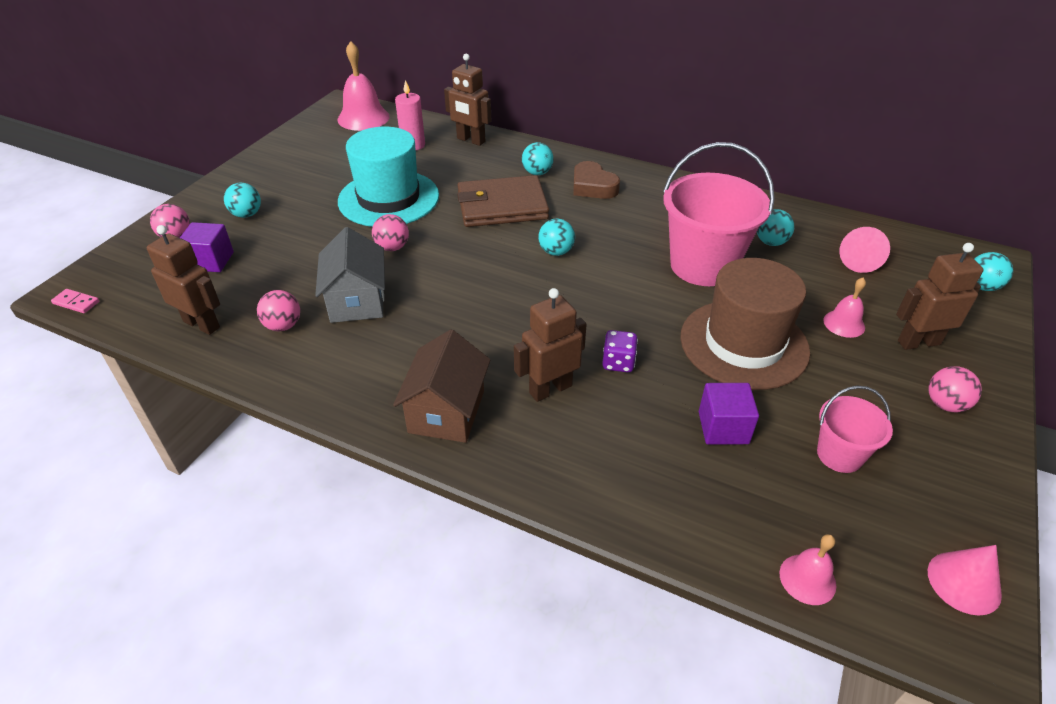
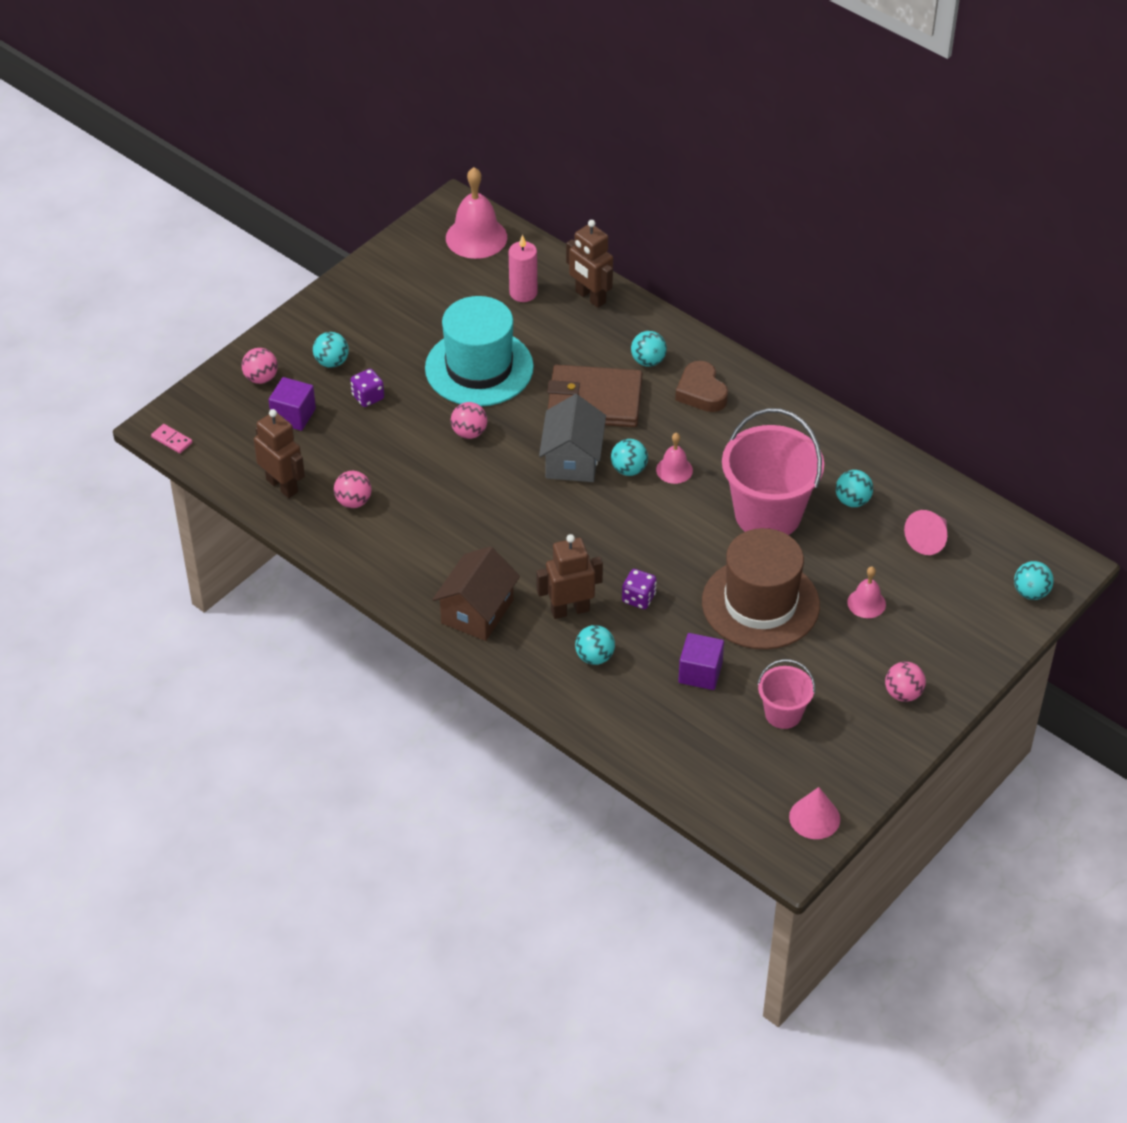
camera: 15 degrees right, 5 degrees up
grey house [315,227,385,323] -> grey house moved to [539,394,606,482]
pink bell [780,534,836,605] -> pink bell moved to [656,433,693,484]
brown robot [896,243,984,350] -> none
none -> purple dice [350,369,384,407]
none -> turquoise ball [575,625,615,665]

